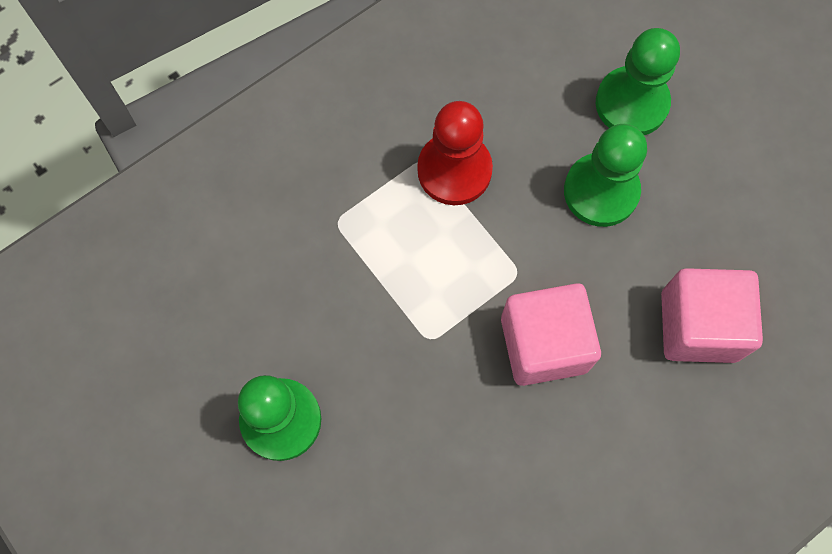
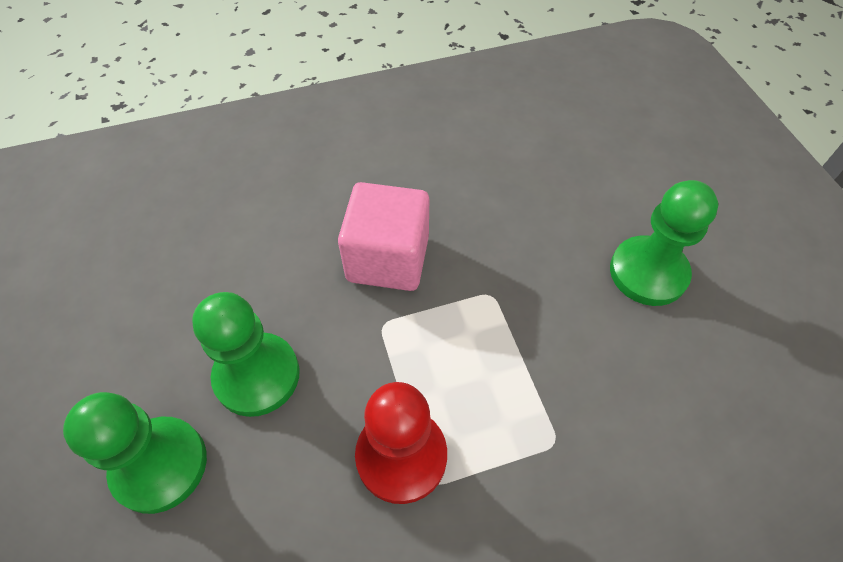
camera: 160 degrees left, 15 degrees down
pink cube [661,268,763,363] -> none

